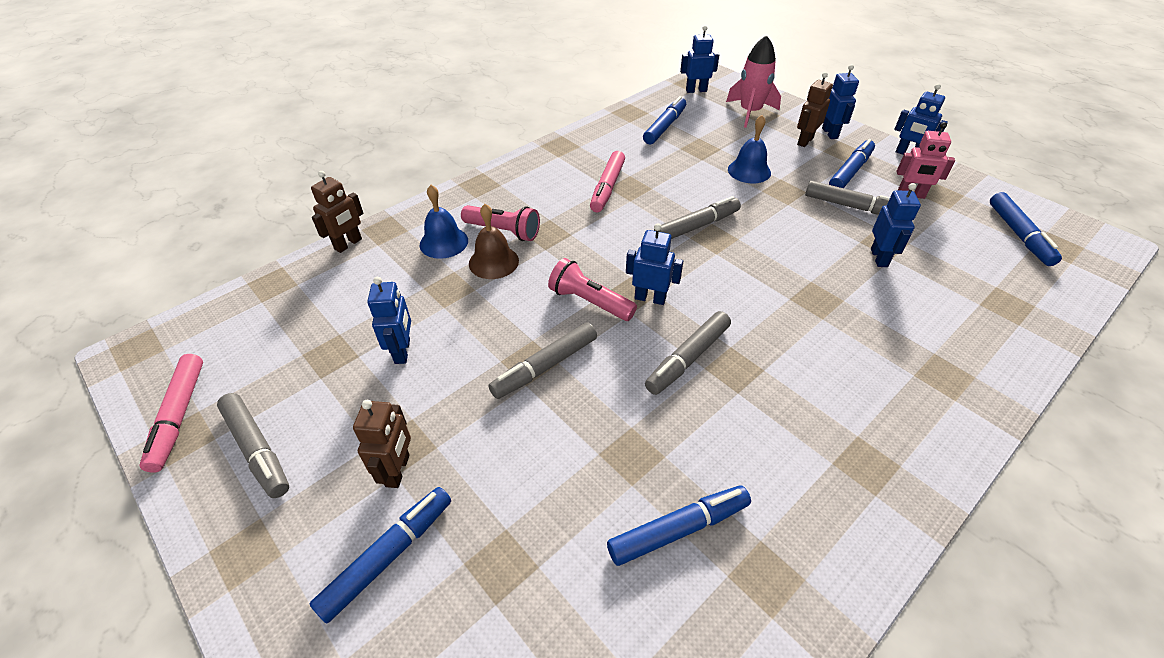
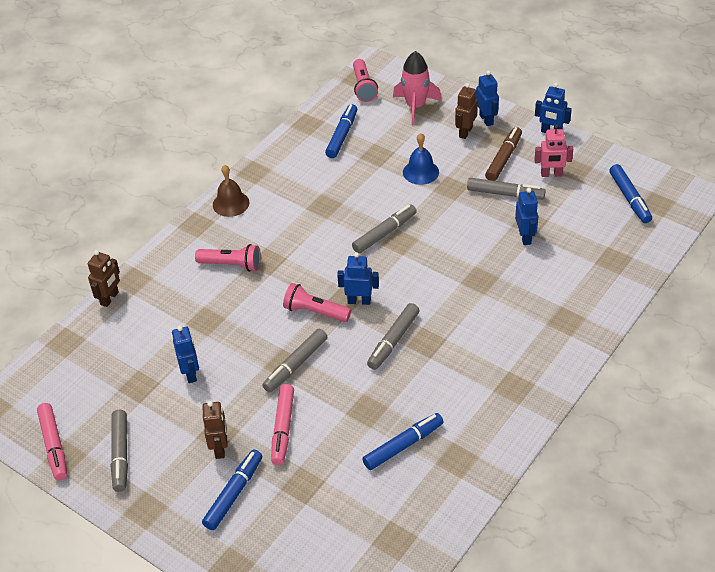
camera: 10 degrees left, 0 degrees up
grey marker [217,393,289,498] -> grey marker turned 45 degrees clockwise [111,410,128,492]
blue bell [420,185,468,259] -> none
brown bell [469,204,519,279] -> brown bell moved to [213,165,249,217]
pink marker [590,151,625,212] -> pink marker moved to [271,384,294,465]
blue robot [680,26,720,93] -> pink flashlight [353,59,378,102]
blue marker [829,139,875,188] -> brown marker [485,127,522,181]

